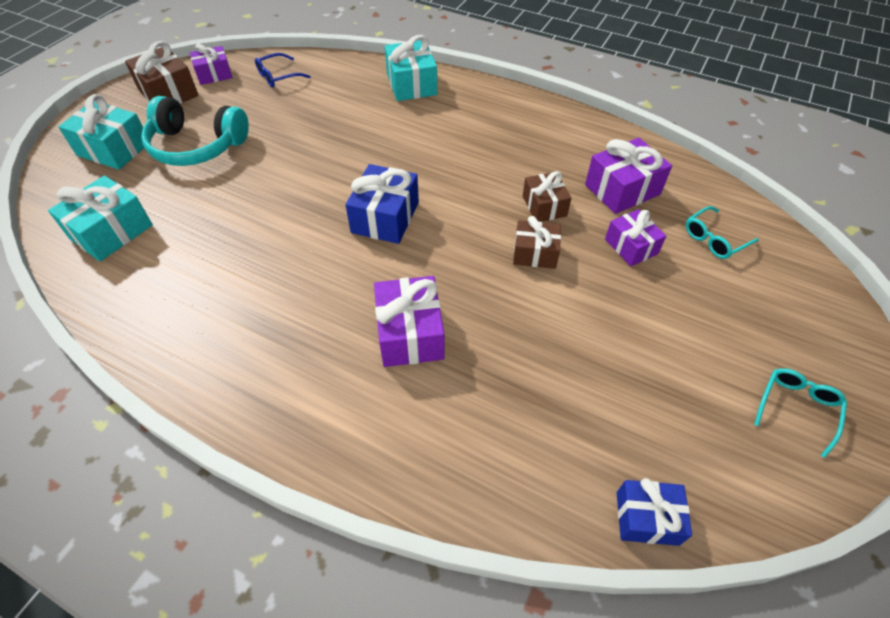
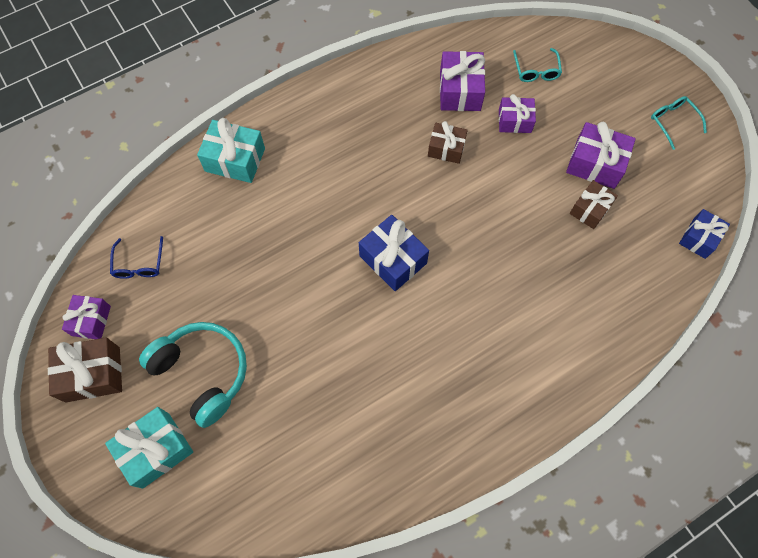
camera: 60 degrees left, 15 degrees up
turquoise gift [48,176,153,261] -> none
turquoise headphones [141,96,249,166] -> turquoise headphones turned 90 degrees counterclockwise [139,322,247,428]
purple gift [374,276,445,367] -> purple gift moved to [566,122,636,189]
brown gift [513,216,561,269] -> brown gift moved to [570,180,618,229]

